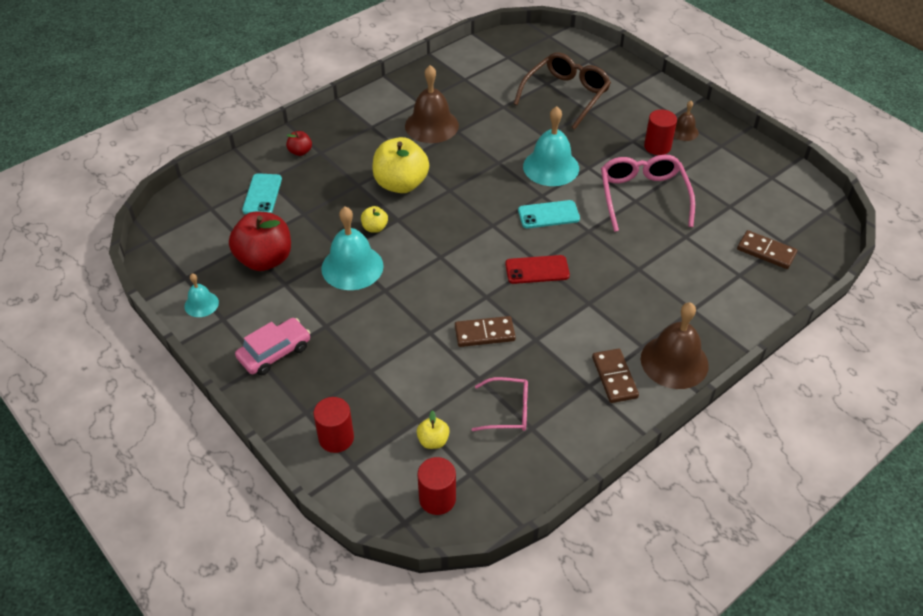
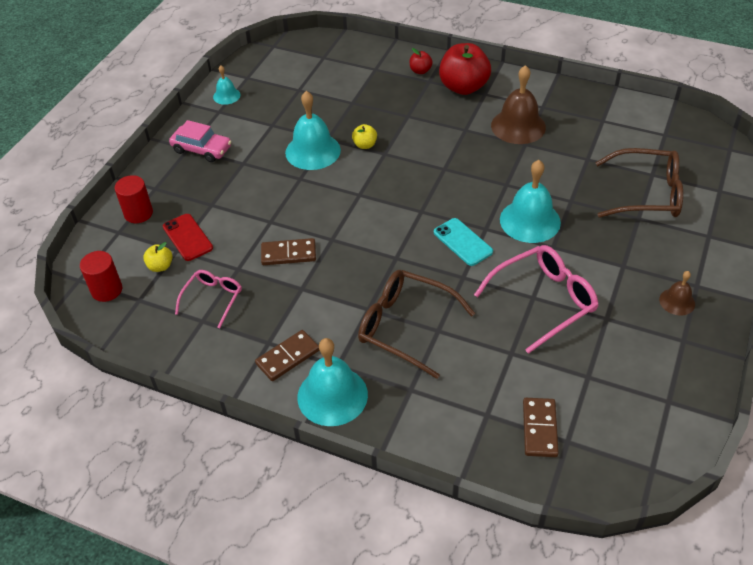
camera: 65 degrees right, 0 degrees up
red apple [229,212,291,271] -> red apple moved to [439,43,491,95]
turquoise phone [242,173,282,214] -> none
yellow apple [372,137,429,193] -> none
brown domino [455,316,516,347] -> brown domino turned 60 degrees counterclockwise [261,238,316,265]
pink glasses [472,377,528,431] -> pink glasses turned 135 degrees counterclockwise [175,270,242,328]
red phone [505,255,570,284] -> red phone moved to [163,214,213,261]
brown bell [641,302,709,389] -> turquoise bell [297,338,368,426]
red cylinder [644,110,677,155] -> none
none -> brown glasses [358,270,475,379]

